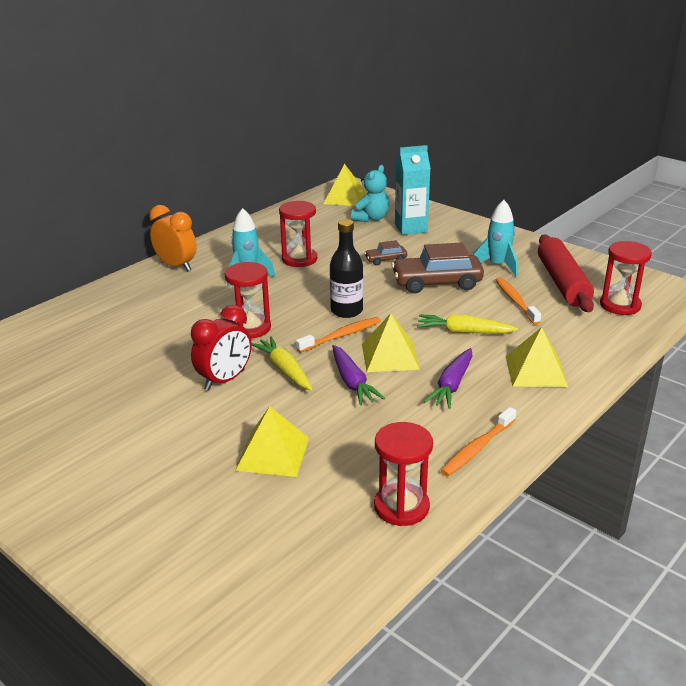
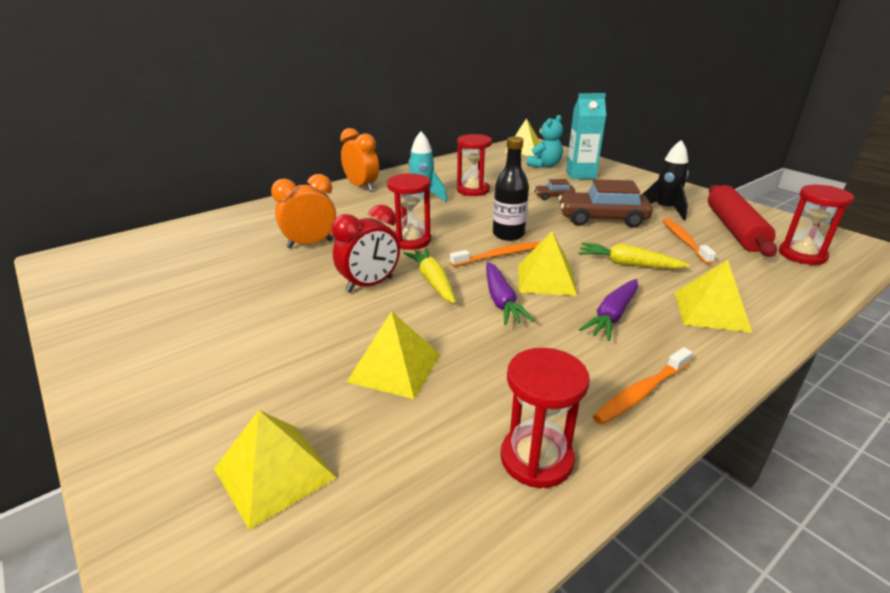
camera: 10 degrees right, 0 degrees up
turquoise rocket [473,200,518,277] -> black rocket [642,140,689,220]
none -> yellow pyramid [214,410,336,530]
none -> orange clock [271,174,336,249]

